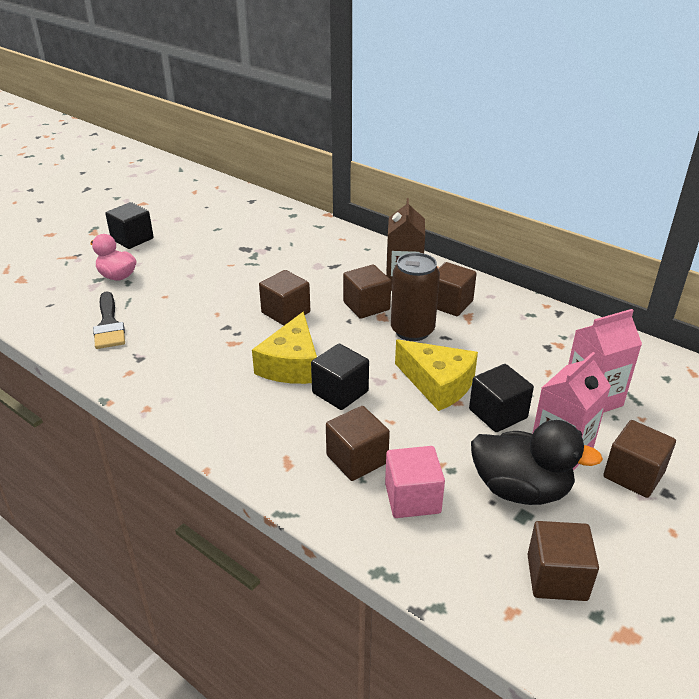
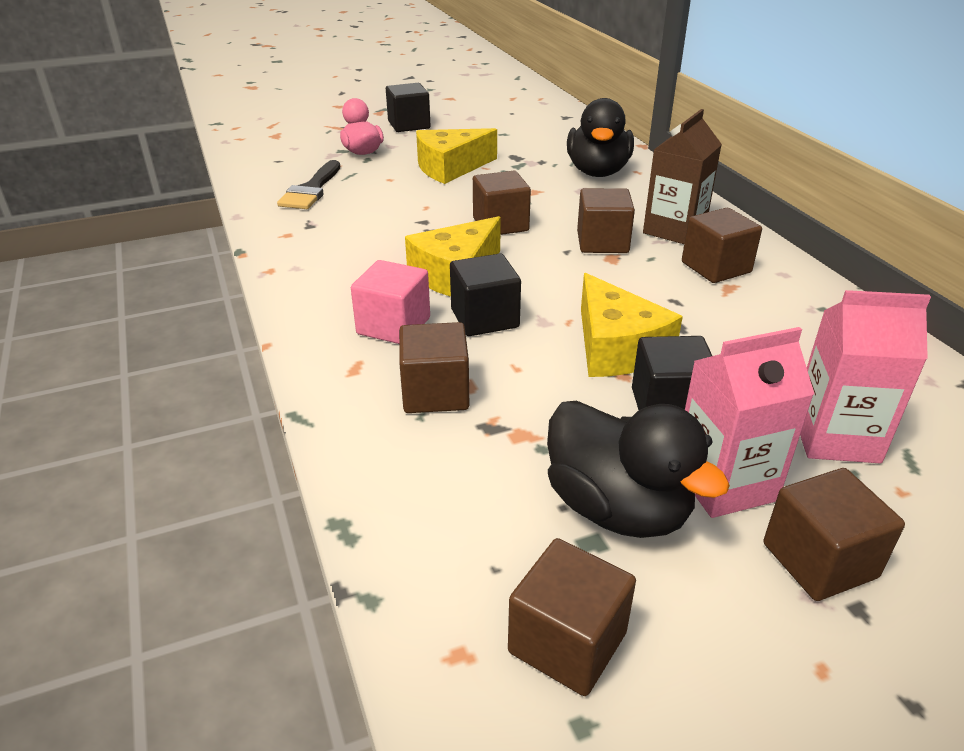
camera: 30 degrees right, 0 degrees up
pink cube [385,446,445,518] -> pink cube moved to [351,260,430,344]
brown can [391,253,440,341] -> none
none -> yellow cheese [416,128,497,184]
none -> black duck [567,98,634,177]

